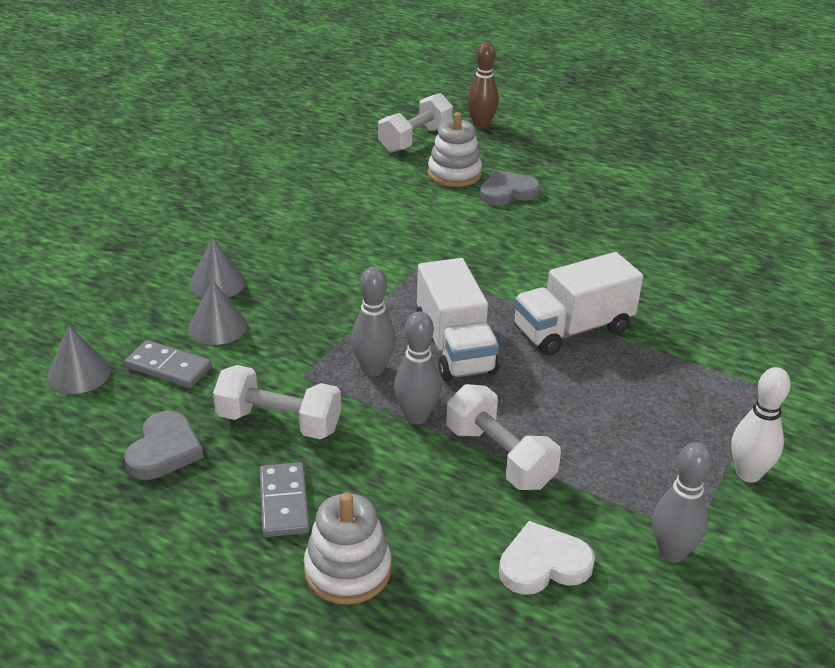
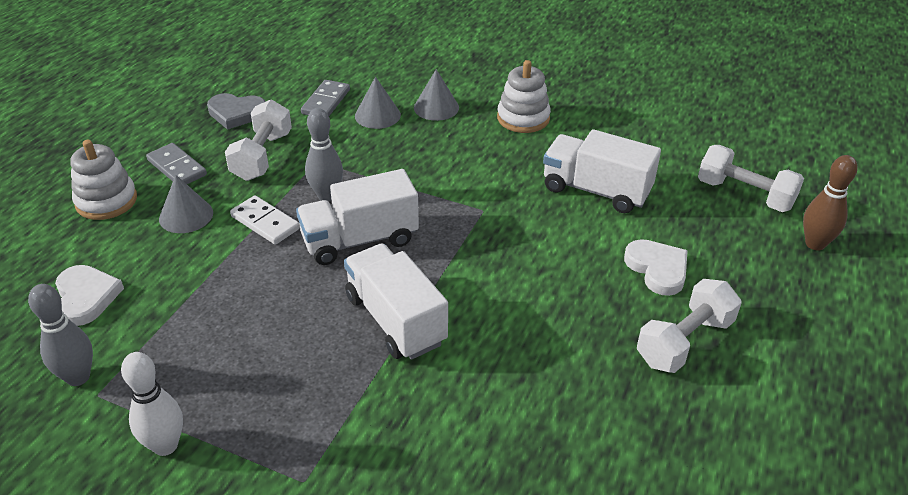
camera: 85 degrees right, 5 degrees up
grey cone [47,325,111,394] -> grey cone moved to [159,175,213,233]
grey domino [260,462,310,537] -> grey domino turned 60 degrees clockwise [146,143,207,184]
grey bowling pin [394,311,441,424] -> white domino [230,195,300,245]
white stacking toy [428,112,482,187] -> white stacking toy moved to [497,60,551,133]
white dumbbell [446,384,561,490] -> white dumbbell moved to [637,279,742,373]
grey heart [480,170,540,206] -> white heart [624,239,688,296]
none -> white truck [543,129,661,213]

